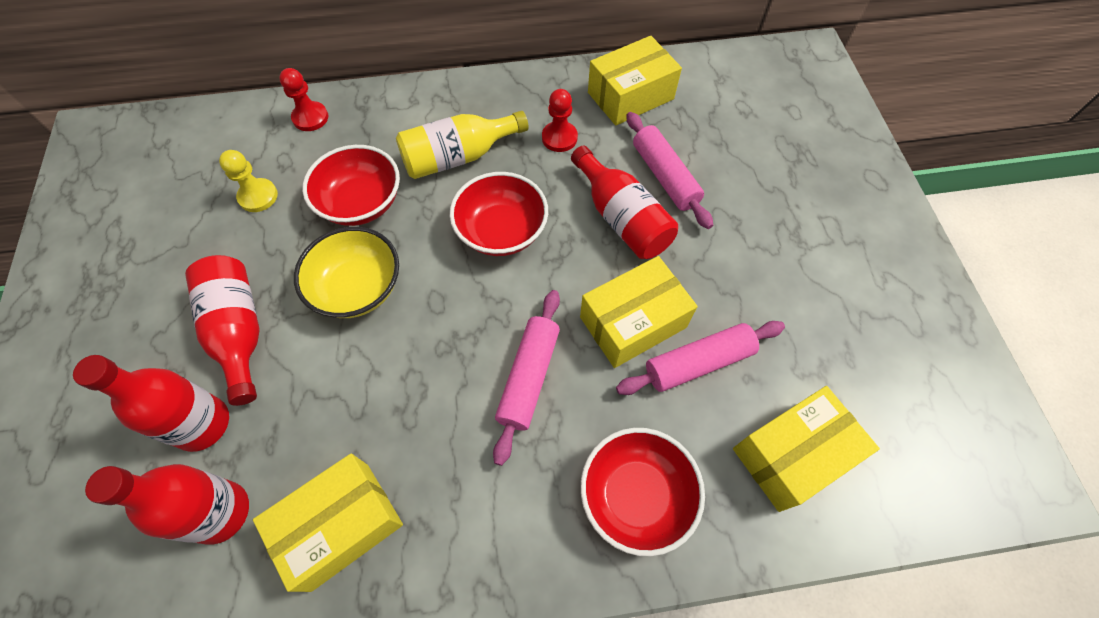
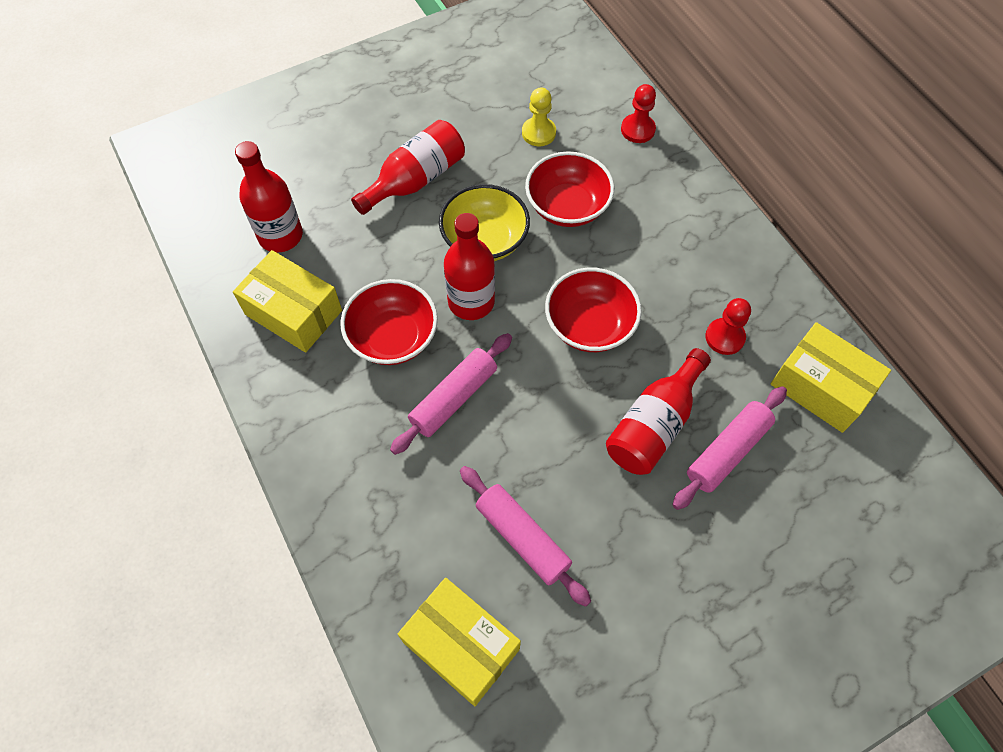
camera: 70 degrees right, 0 degrees up
red bottle [73,355,229,452] -> red bottle moved to [444,213,495,320]
yellow bottle [396,111,529,179] -> none
pink rolling pin [493,290,560,466] -> pink rolling pin turned 45 degrees counterclockwise [390,333,512,455]
yellow box [580,256,698,368] -> none
red bowl [581,428,705,556] -> red bowl moved to [340,279,438,365]

